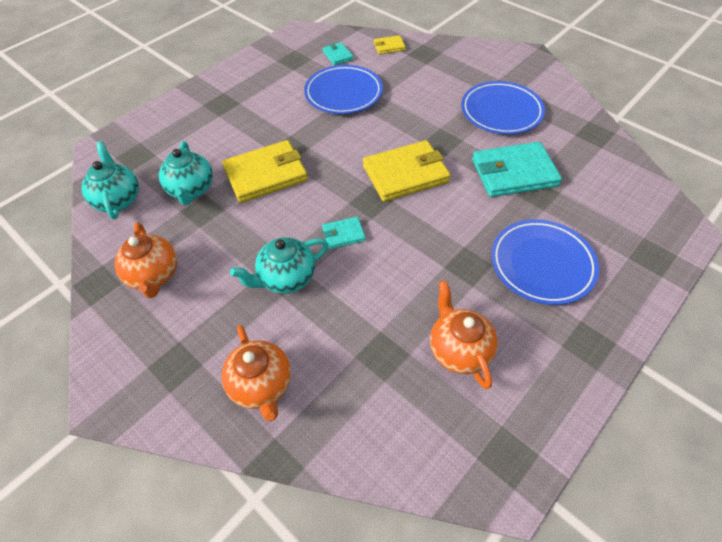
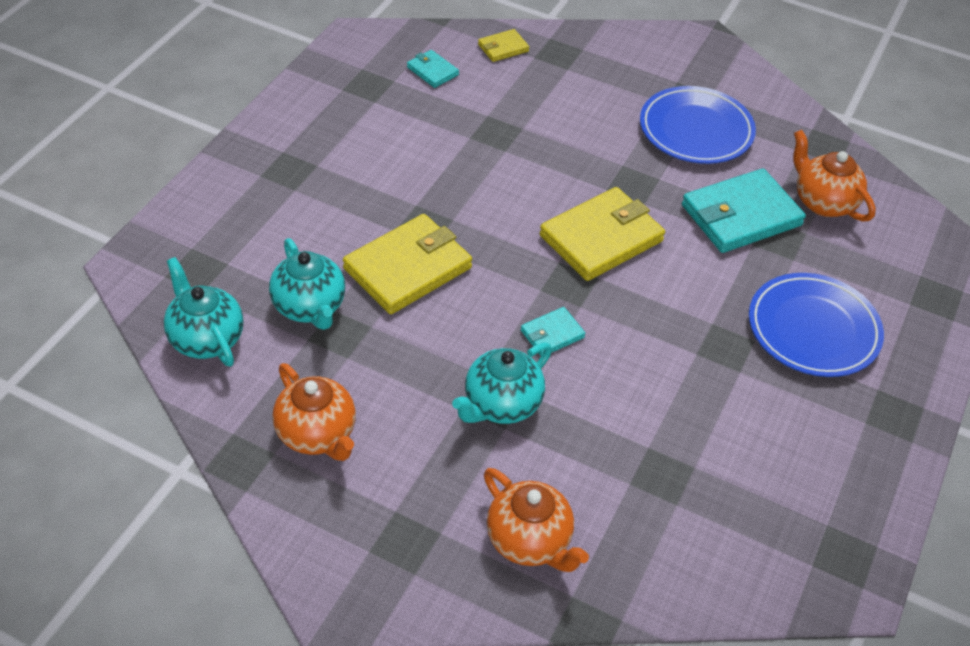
camera: 20 degrees left, 5 degrees down
blue plate [304,65,383,114] -> none
orange teapot [430,281,498,389] -> orange teapot moved to [793,130,876,222]

